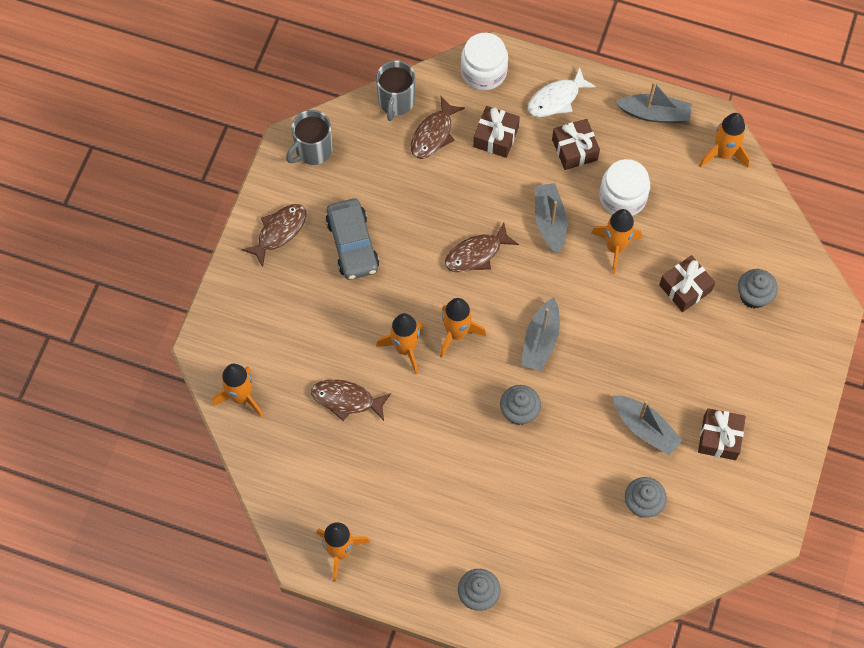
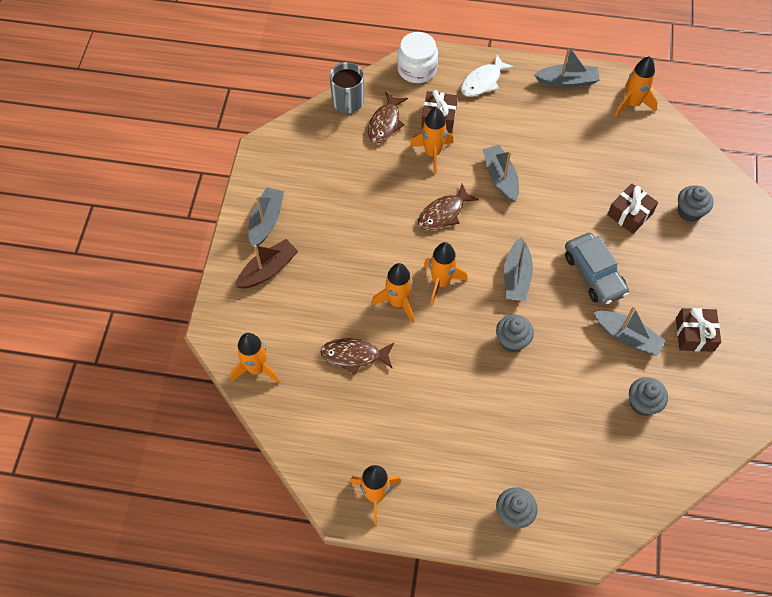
camera: 10 degrees left, 5 degrees down
brown fish [241,204,307,267] -> grey boat [248,187,284,247]
grey mug [286,110,333,165] -> none
grey car [326,199,379,280] -> grey car moved to [565,233,629,306]
brown gift [552,119,600,170] -> none
orange rocket [591,209,642,274] -> orange rocket moved to [410,108,454,174]
white jar [599,159,650,216] -> none
none -> brown boat [235,239,298,289]

